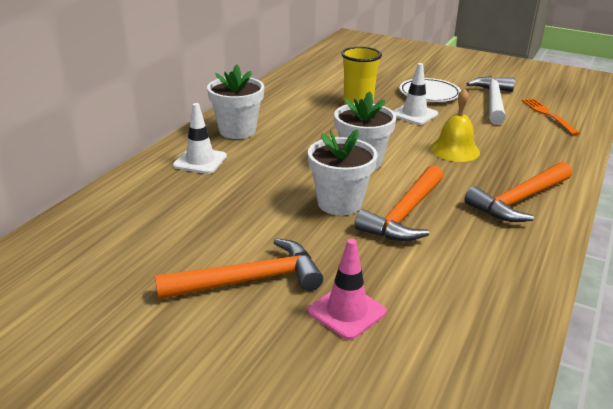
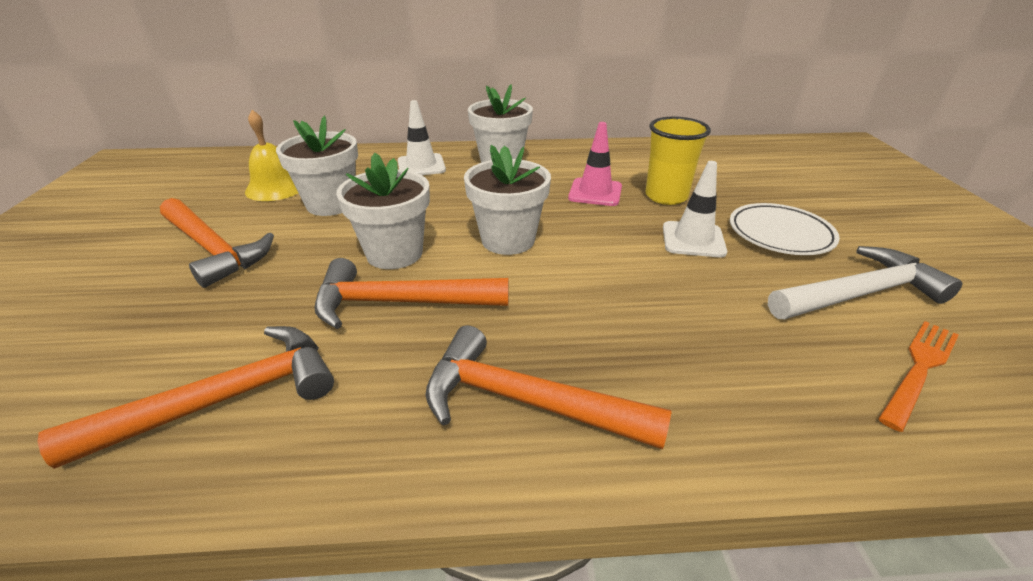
camera: 60 degrees right, 5 degrees up
pink traffic cone [308,239,387,340] -> pink traffic cone moved to [568,122,622,206]
yellow bell [430,89,480,162] -> yellow bell moved to [245,110,298,201]
none -> orange hammer [37,326,334,469]
none -> white flower pot [276,116,358,216]

